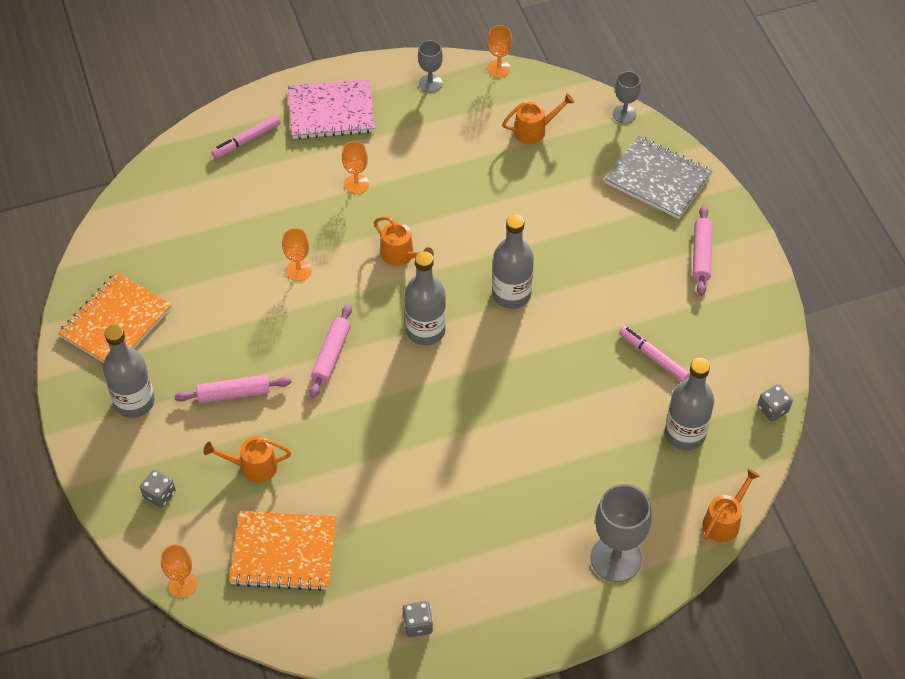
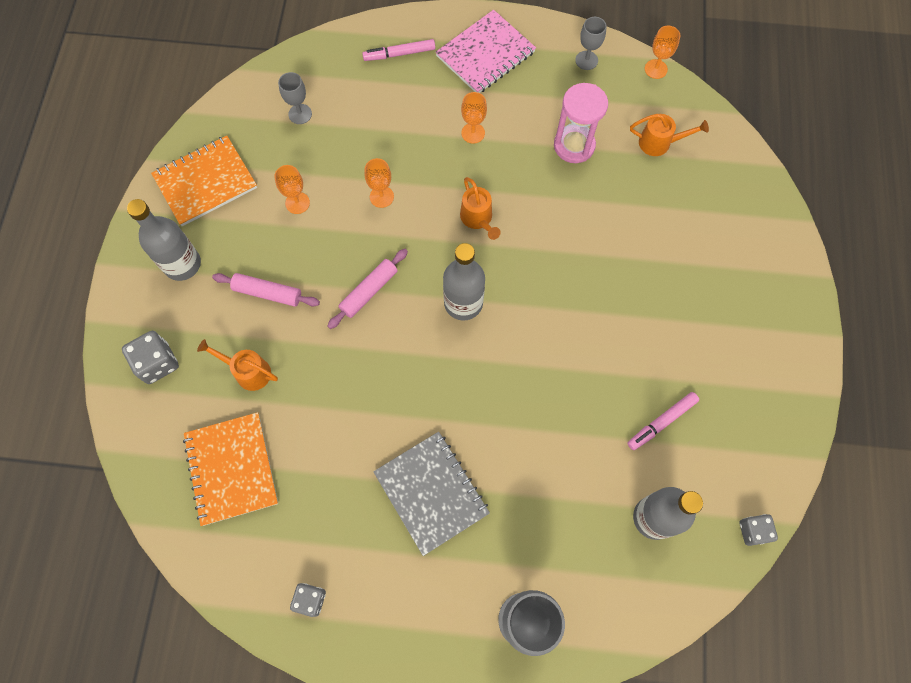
camera: 25 degrees right, 15 degrees up
grey dice [140,469,176,508] -> grey dice [122,331,179,384], size x1.51
orange goblet [161,545,197,598] -> orange goblet moved to [274,165,310,214]
orange notebook [229,511,336,591] -> orange notebook turned 45 degrees clockwise [183,412,278,526]
pink notebook [288,79,375,139] -> pink notebook turned 60 degrees counterclockwise [435,10,536,93]
grey bottle [492,214,534,309] -> none
grey notebook [605,136,712,219] -> grey notebook moved to [373,432,490,556]
grey goblet [613,71,641,124] -> grey goblet moved to [278,72,312,124]
pink marker [619,326,690,381] -> pink marker turned 105 degrees counterclockwise [627,392,699,450]
pink rolling pin [693,205,712,296] -> none
orange watering can [703,469,760,542] -> none
none -> pink hourglass [554,83,608,163]

